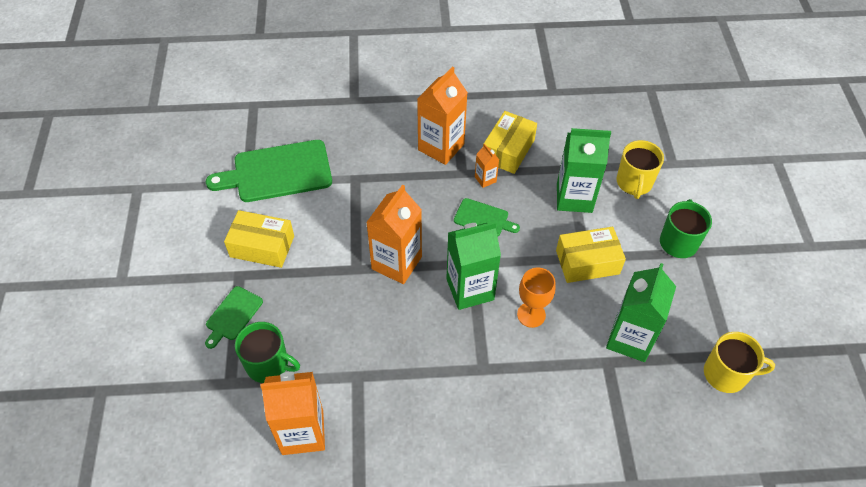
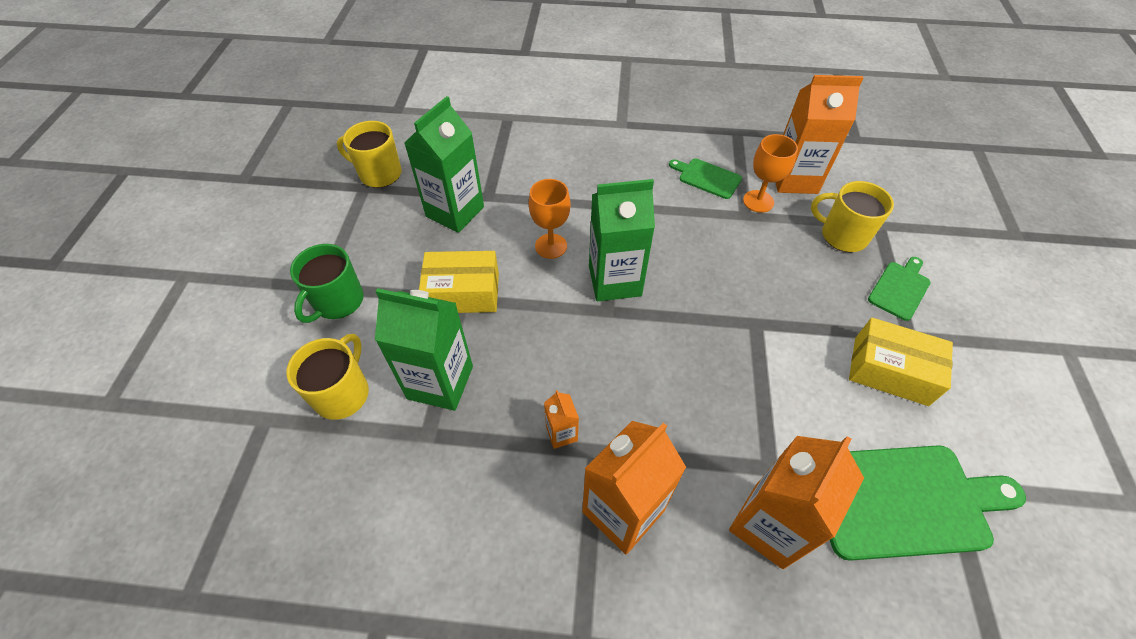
camera: 170 degrees left, 0 degrees up
green mug [235,322,300,383] -> yellow mug [811,181,894,252]
orange carton [366,184,422,284] -> orange carton moved to [729,436,864,569]
green cutting board [454,198,520,237] -> green cutting board moved to [669,158,742,199]
yellow box [483,111,537,174] -> none
none -> orange goblet [743,134,798,213]

